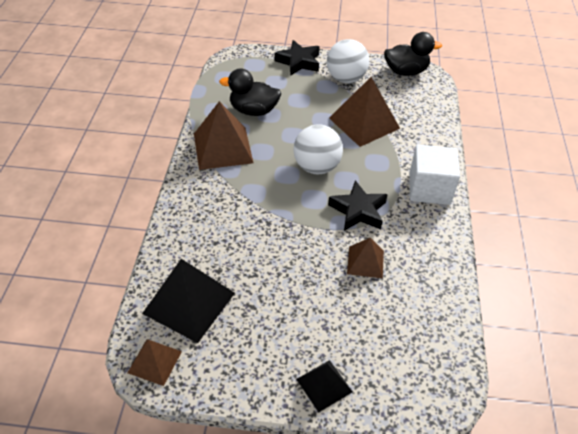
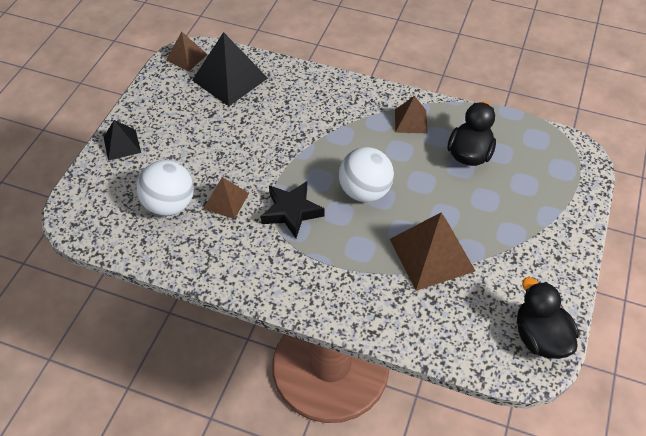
camera: 105 degrees right, 5 degrees up
brown pyramid [194,101,253,170] -> brown pyramid [395,96,428,133], size x0.56
black star [275,40,320,76] -> none
white ball [327,39,369,83] -> white ball moved to [137,160,194,216]
black duck [384,32,442,76] -> black duck turned 150 degrees clockwise [517,277,579,359]
white cube [409,145,460,205] -> none

